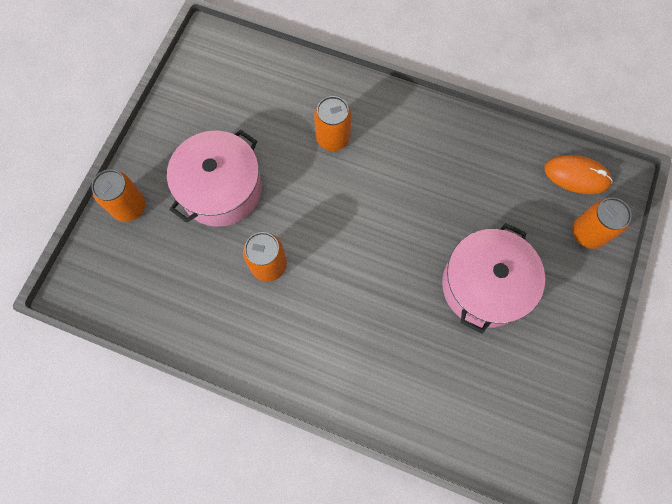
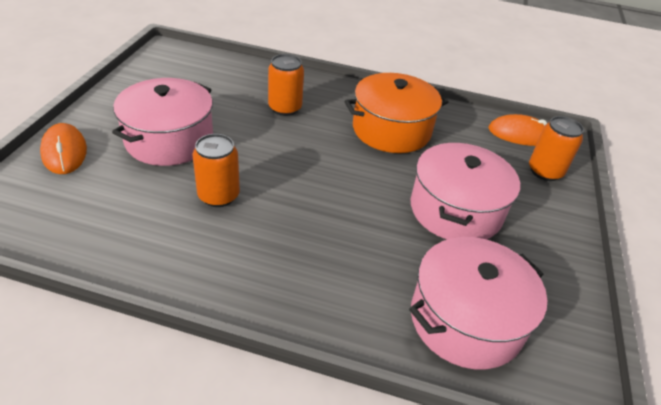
camera: 10 degrees left, 30 degrees down
orange can [92,170,146,222] -> orange mouse [40,123,87,174]
none -> orange pot [345,73,448,153]
none -> pink pot [409,237,547,370]

